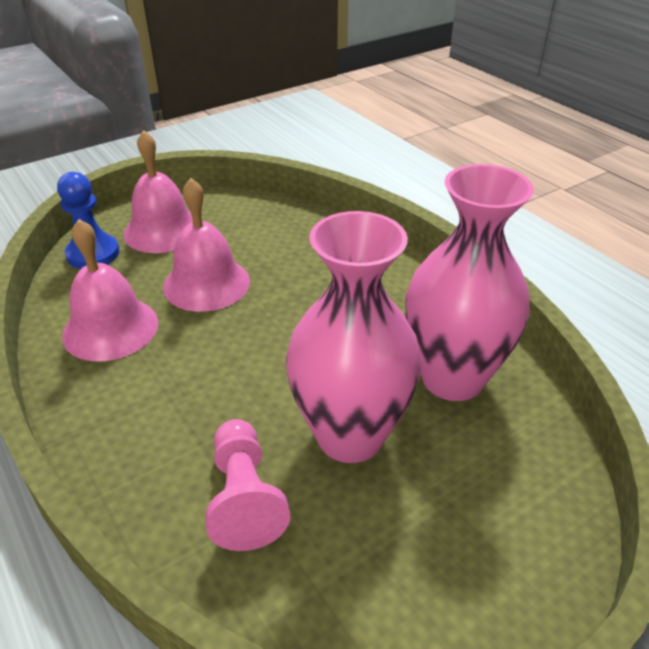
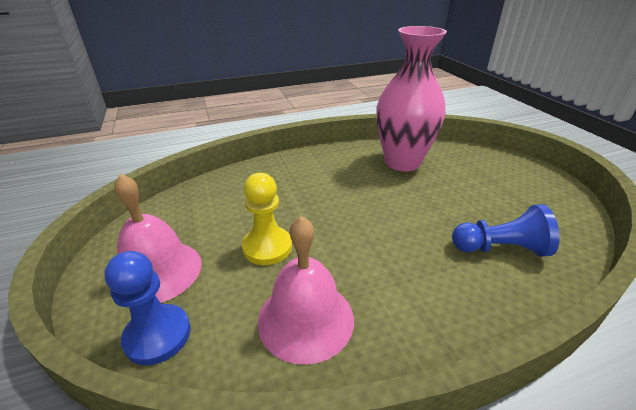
camera: 75 degrees left, 5 degrees down
pink bell [163,178,250,312] -> yellow pawn [242,173,292,265]
pink pawn [205,419,291,551] -> blue pawn [452,204,560,257]
pink vase [286,211,421,463] -> none

